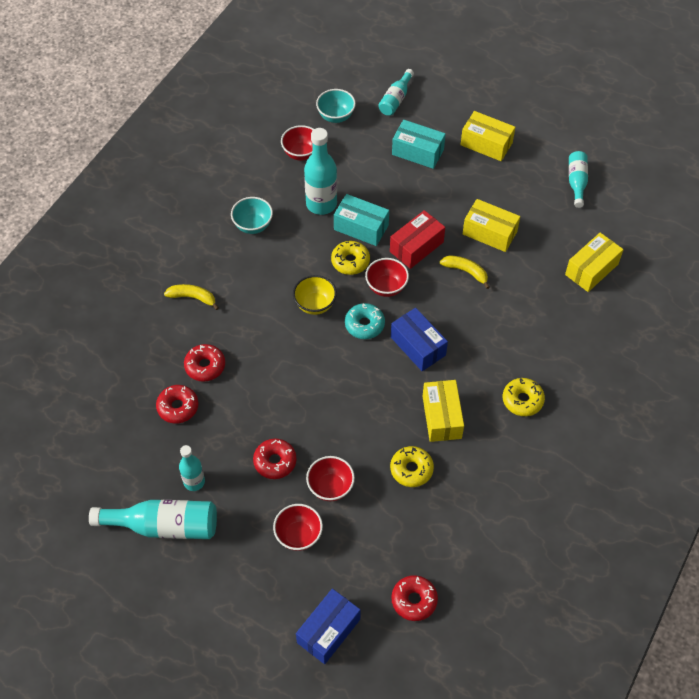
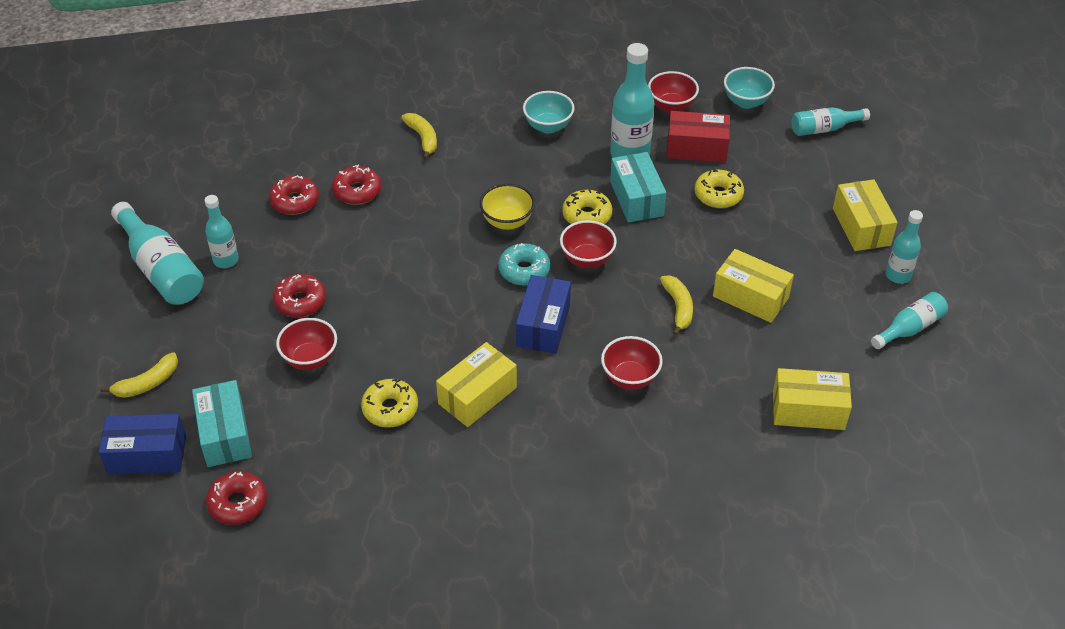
camera: 50 degrees right, 10 degrees down
red bowl [273,504,323,551] -> red bowl moved to [601,336,663,390]
red box [390,210,445,269] -> red box moved to [667,111,730,163]
turquoise box [392,120,446,169] -> turquoise box moved to [192,380,252,467]
yellow box [463,199,520,252] -> yellow box turned 45 degrees counterclockwise [713,249,794,323]
yellow donut [503,378,545,416] -> yellow donut moved to [695,169,744,208]
none -> yellow banana [100,352,178,398]
none -> turquoise bottle [886,210,923,284]

